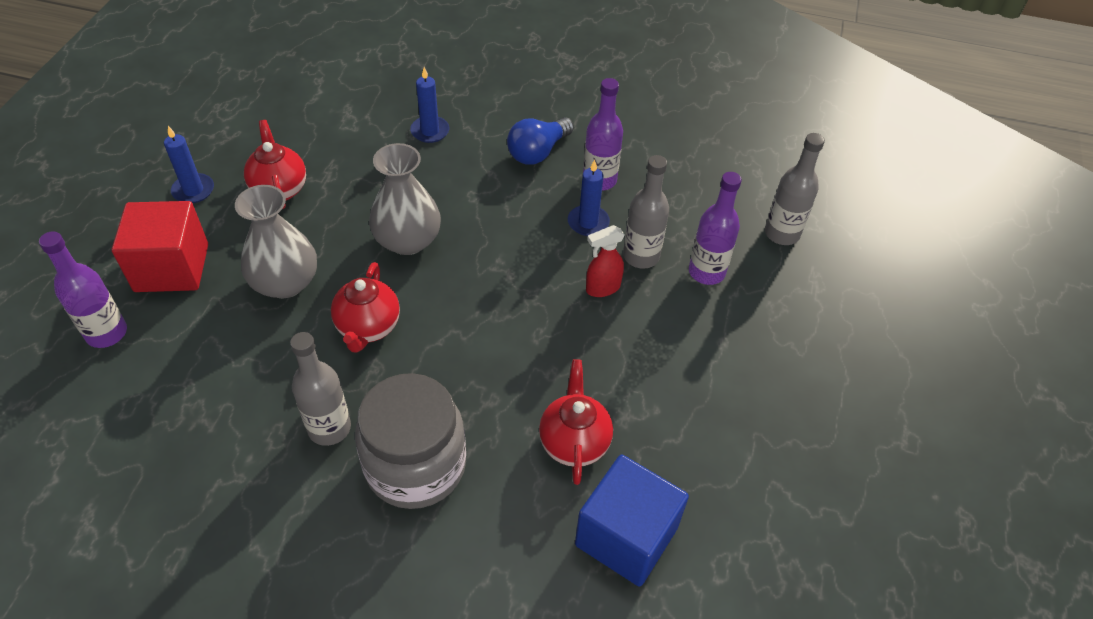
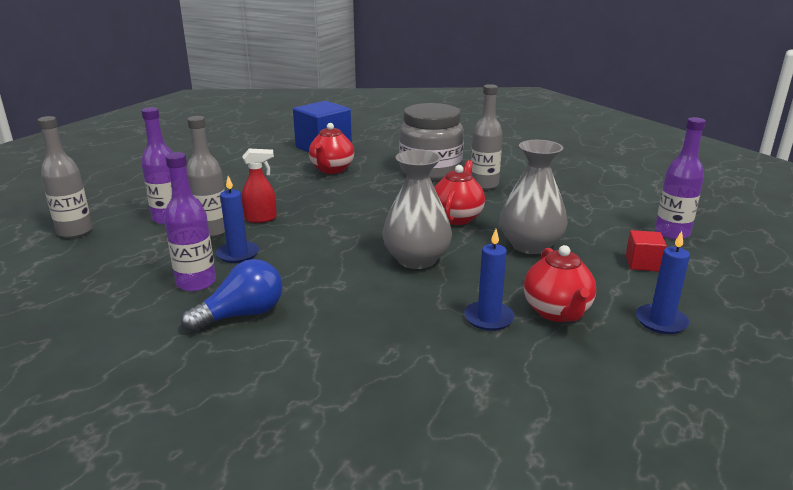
camera: 165 degrees left, 25 degrees down
red cube [112,201,208,292] -> red cube [626,230,667,272], size x0.49
blue candle [410,67,449,143] -> blue candle moved to [464,229,515,331]

